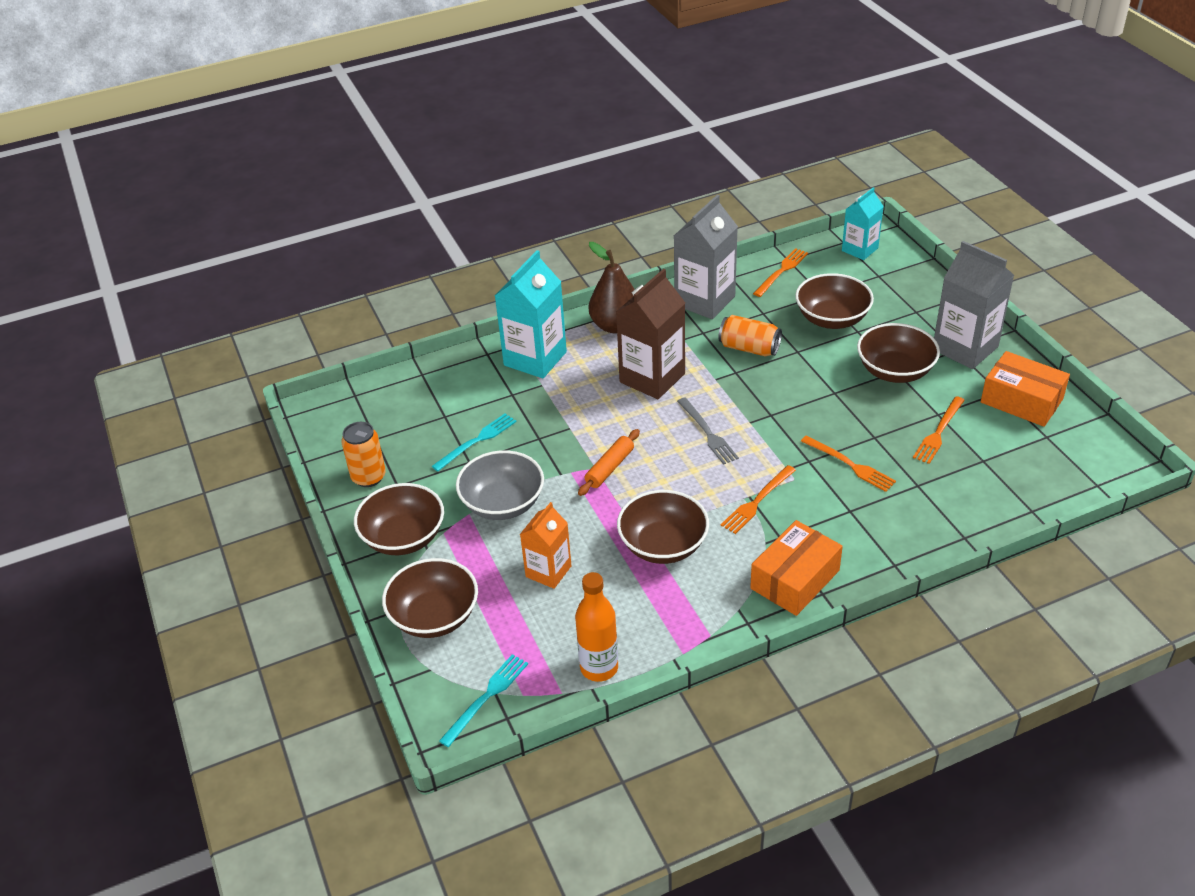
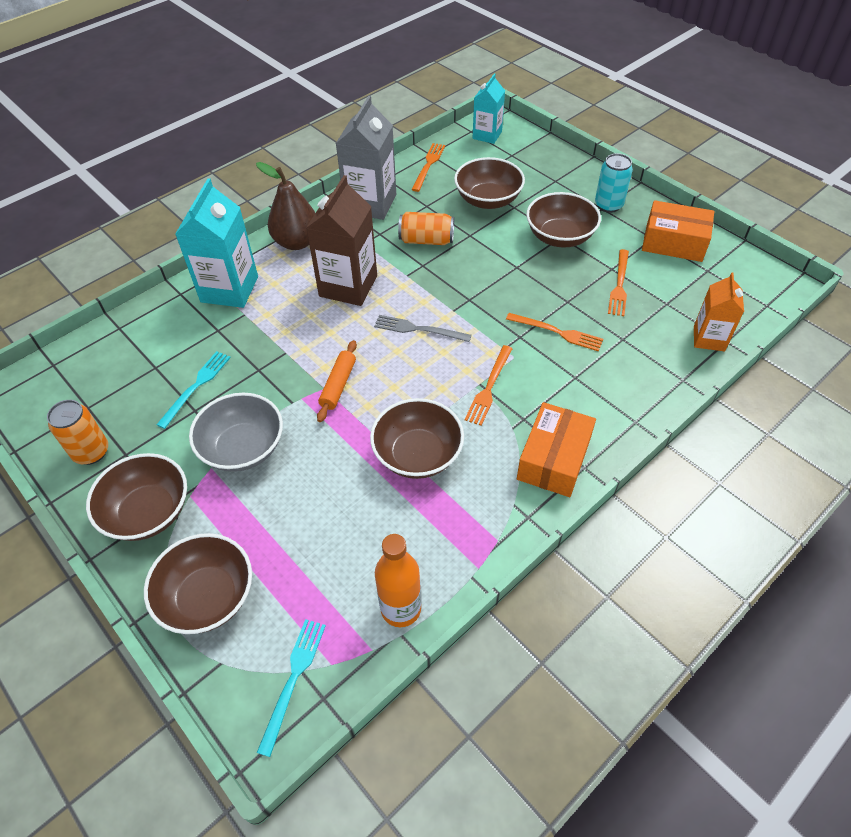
camera: 20 degrees left, 10 degrees up
orange carton [520,502,571,589] -> orange carton moved to [694,272,744,351]
grey fork [677,398,739,465] -> grey fork turned 150 degrees clockwise [374,315,471,342]
grey carton [934,241,1014,369] -> turquoise can [595,153,633,213]

